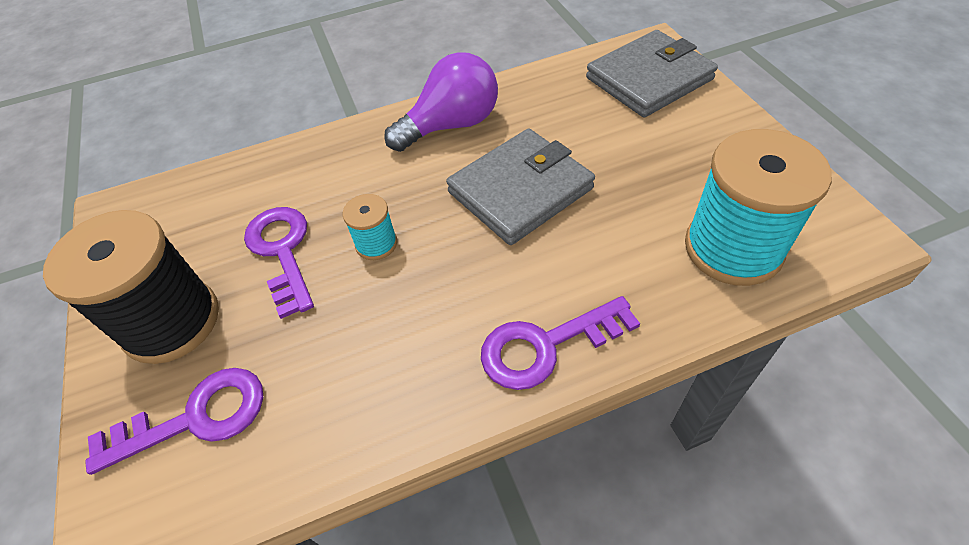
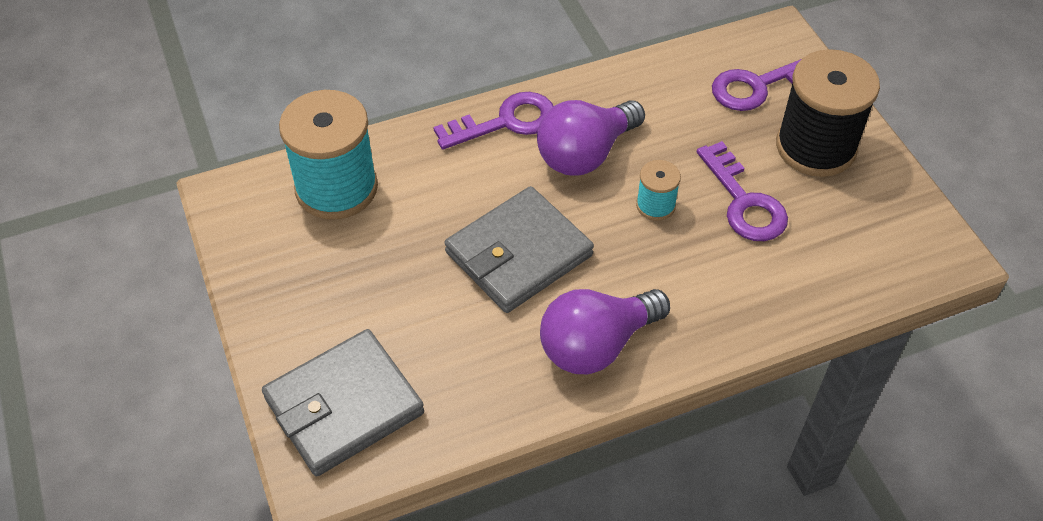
camera: 175 degrees right, 0 degrees up
none -> purple light bulb [537,100,645,176]

